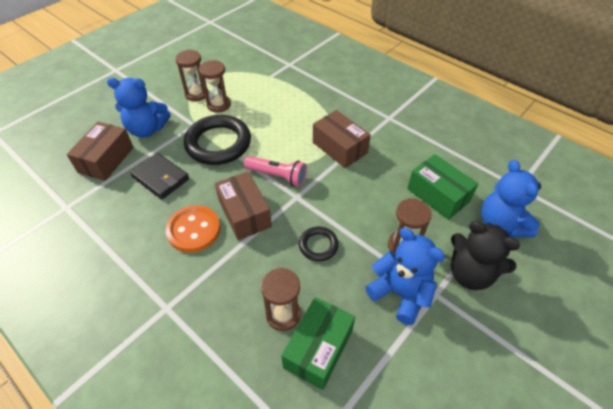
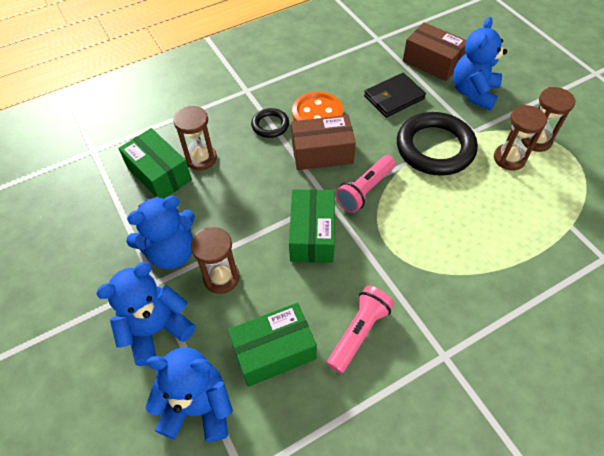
camera: 110 degrees right, 5 degrees up
black ring [299,227,339,261] -> black ring moved to [251,108,289,138]
brown box [313,110,371,168] -> none
black teddy bear [451,221,520,290] -> blue teddy bear [96,262,195,366]
none -> green box [289,189,335,263]
none -> pink flashlight [327,286,394,373]

